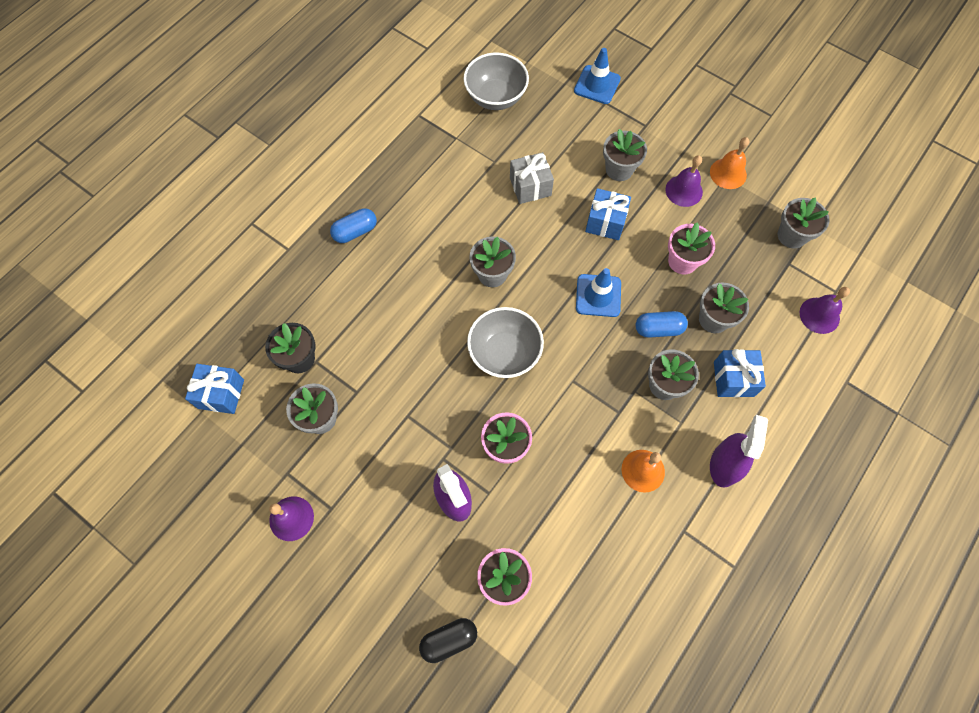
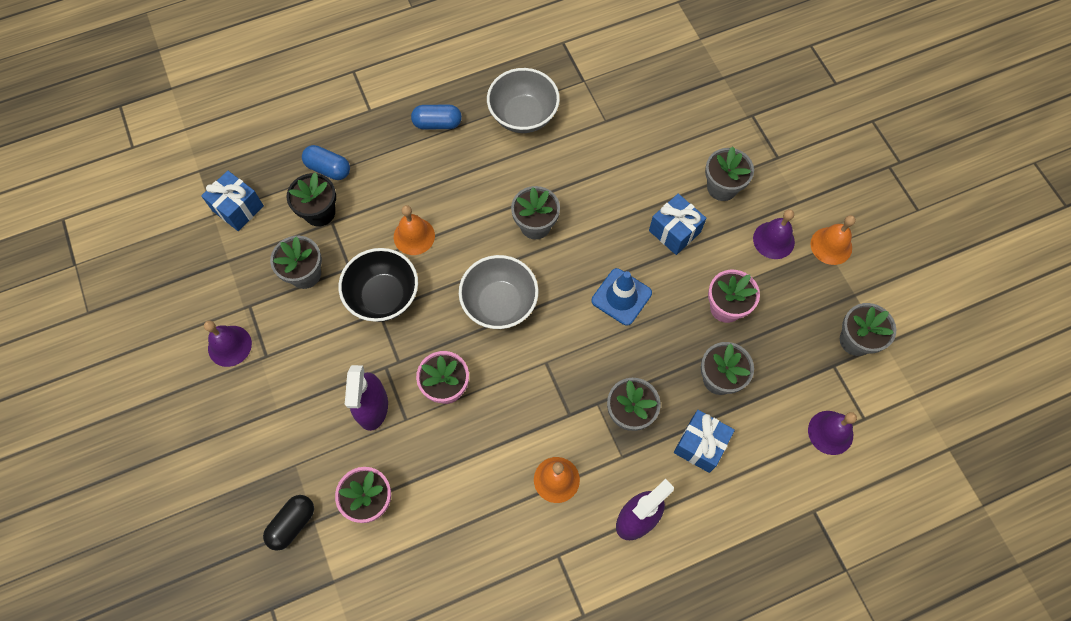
camera: 30 degrees right, 0 degrees up
black capsule [419,618,477,663] -> black capsule turned 60 degrees counterclockwise [263,495,314,551]
grey bowl [463,52,529,110] -> grey bowl moved to [487,68,560,133]
grey gift [510,152,554,204] -> none
blue traffic cone [574,48,621,104] -> none
blue capsule [636,311,688,338] -> blue capsule moved to [302,145,350,180]
none -> black bowl [338,248,418,322]
none -> orange bell [394,205,435,255]

